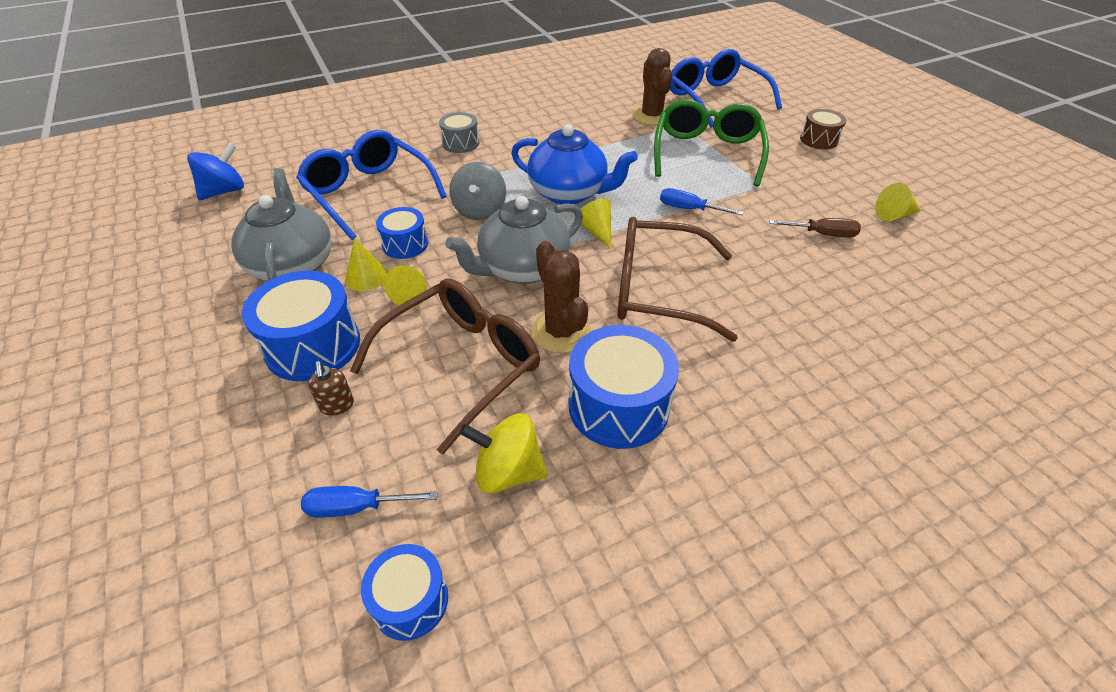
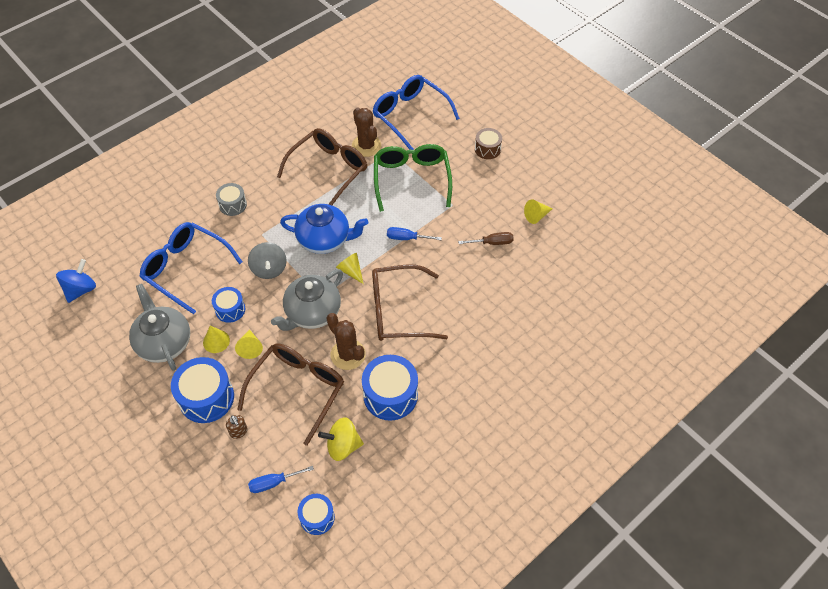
camera: 15 degrees left, 10 degrees up
none -> brown glasses [277,128,367,205]

